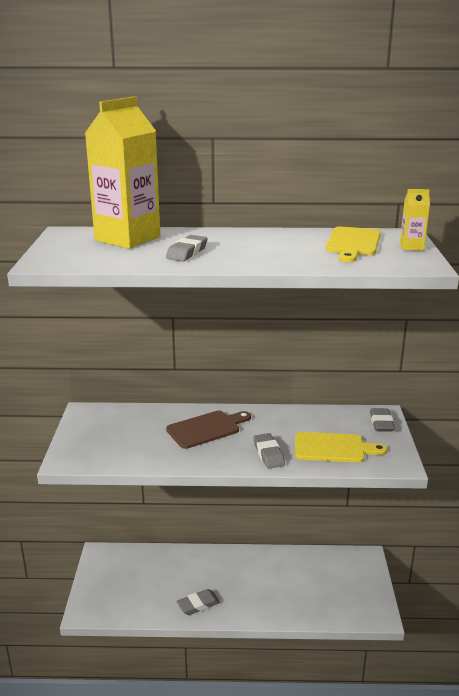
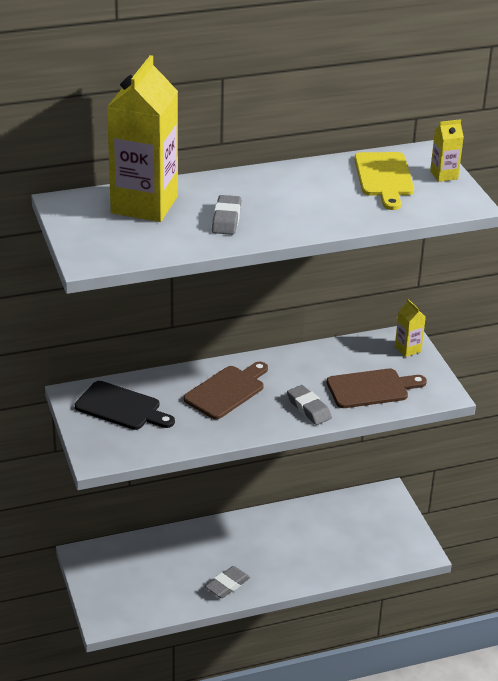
camera: 20 degrees left, 10 degrees up
yellow cutting board [295,432,387,462] -> brown cutting board [326,368,427,408]
grey eraser [370,408,395,432] -> yellow carton [395,299,426,357]
none -> black cutting board [75,381,175,430]

